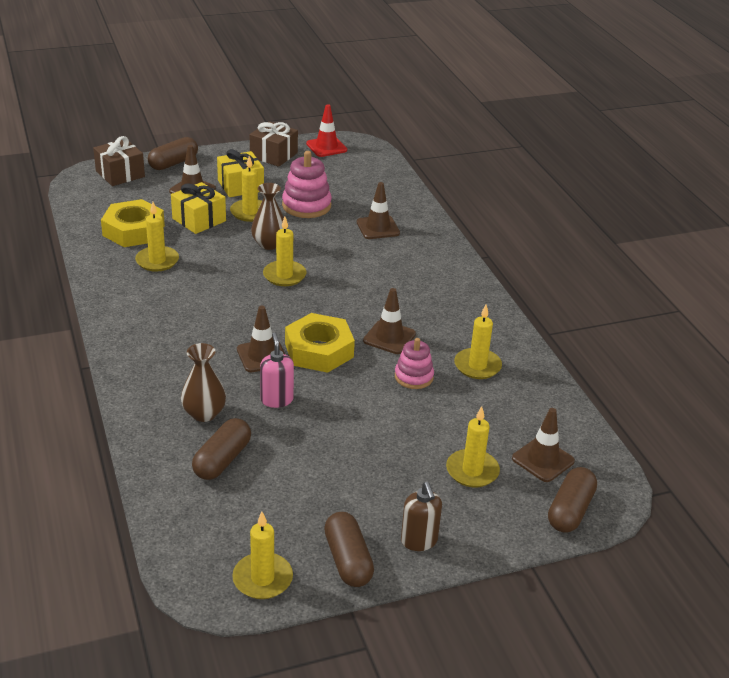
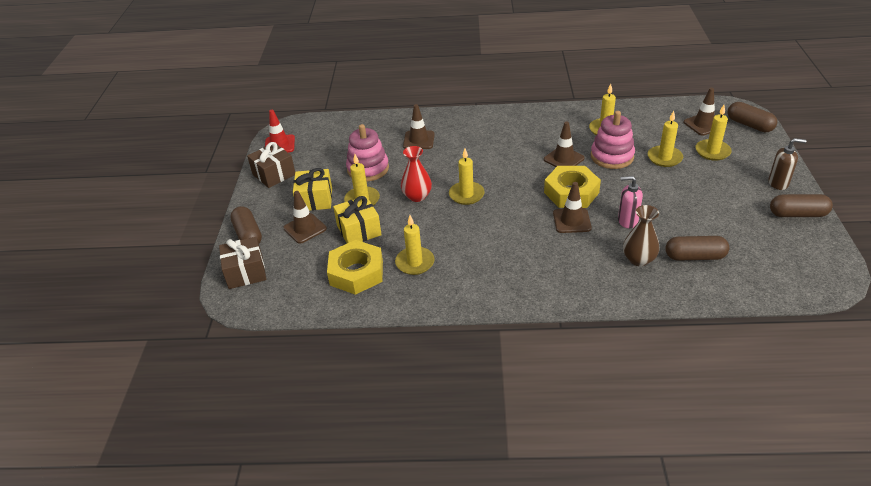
camera: 65 degrees left, 5 degrees up
brown capsule [192,418,251,480] -> brown capsule turned 45 degrees counterclockwise [665,236,729,261]
yellow candle [232,512,293,599] -> yellow candle moved to [648,111,683,167]
brown vase [251,183,287,250] -> red vase [401,146,432,202]
pink stacking toy [395,338,434,389] -> pink stacking toy [591,111,635,169], size x1.55

